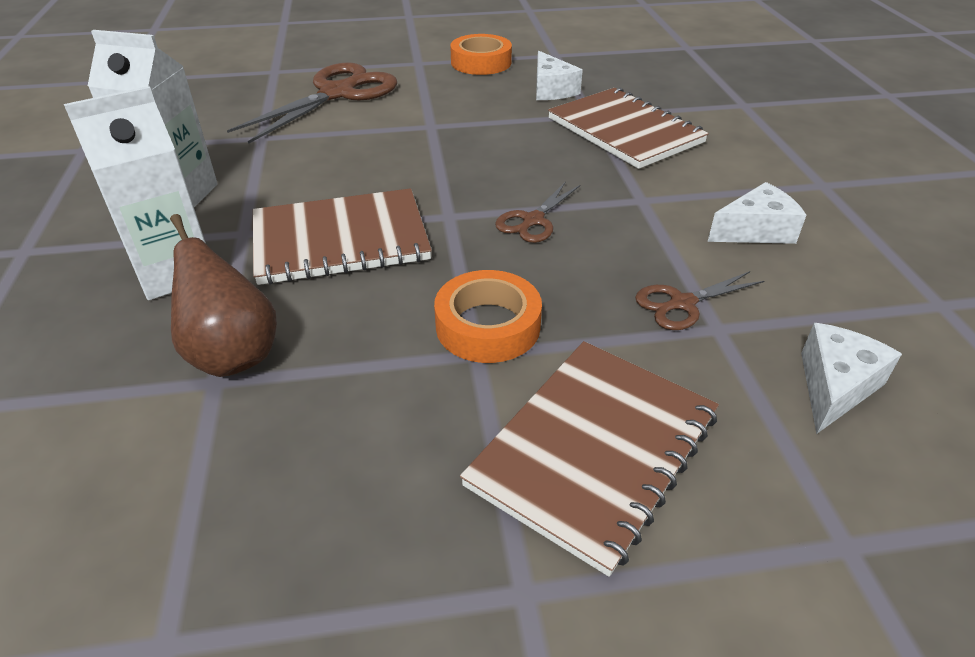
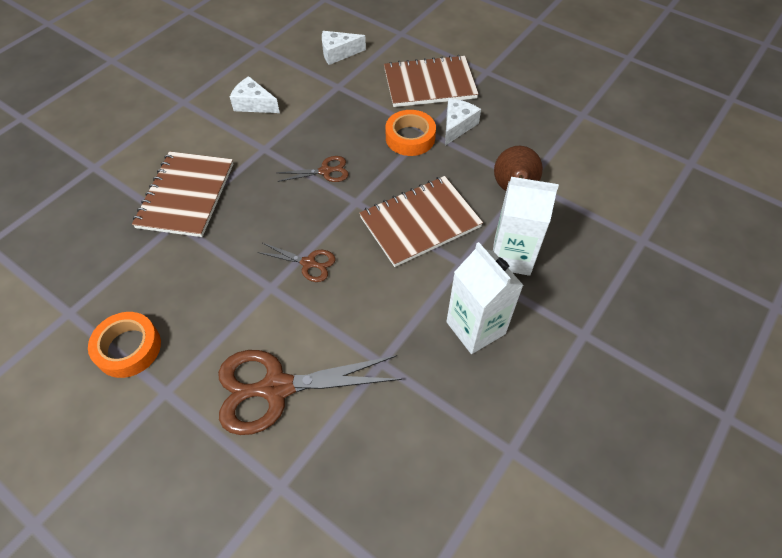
camera: 135 degrees left, 15 degrees up
brown notebook [253,188,432,285] -> brown notebook turned 60 degrees counterclockwise [359,176,483,267]
white cheese [536,51,583,100] -> white cheese moved to [445,98,481,146]
brown scissors [635,271,764,330] -> brown scissors moved to [257,243,335,282]

